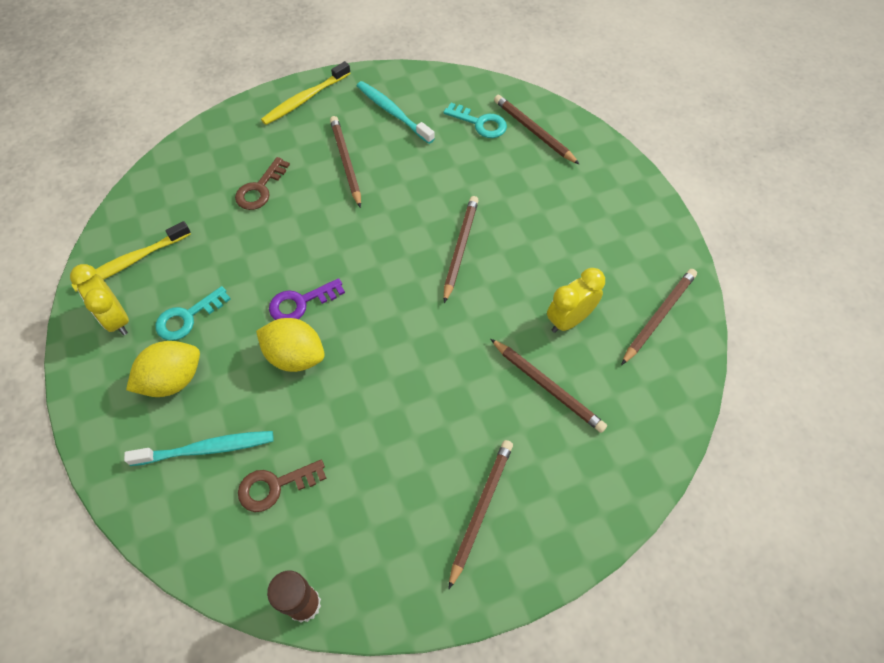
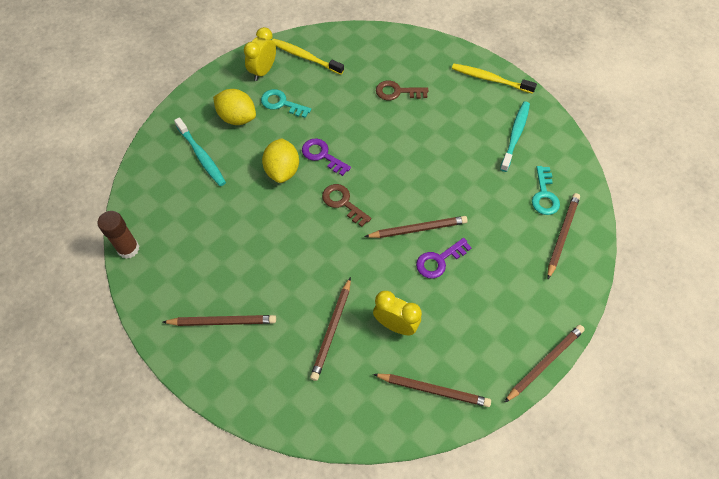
camera: 65 degrees right, 0 degrees up
brown key [238,460,327,512] -> brown key moved to [322,184,371,227]
brown pencil [330,116,361,208] -> brown pencil moved to [504,325,585,403]
none -> purple key [416,238,472,278]

